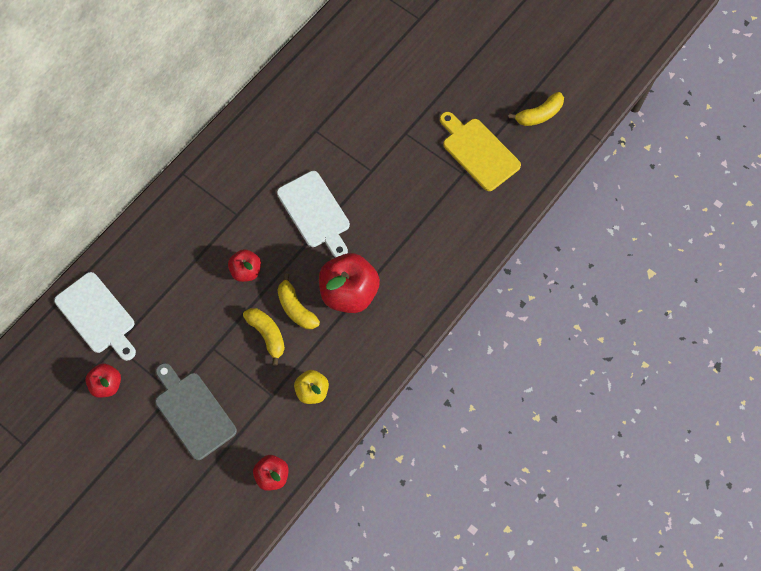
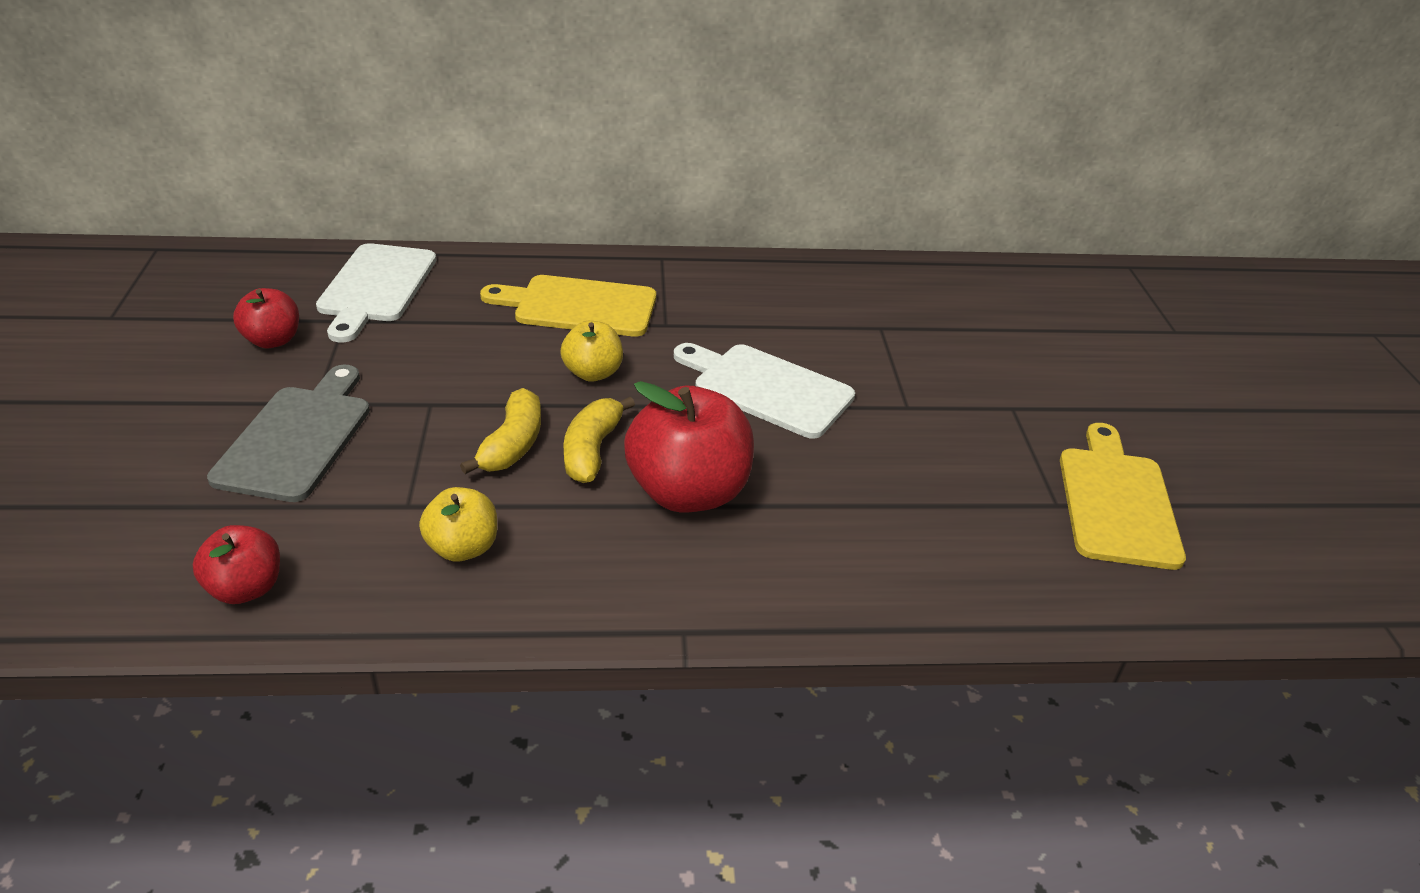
camera: 45 degrees right, 30 degrees down
red apple [228,249,261,282] -> yellow apple [560,321,623,382]
white cutting board [277,171,350,258] -> white cutting board turned 105 degrees clockwise [674,343,855,439]
yellow banana [509,92,564,126] -> none
none -> yellow cutting board [480,275,656,337]

